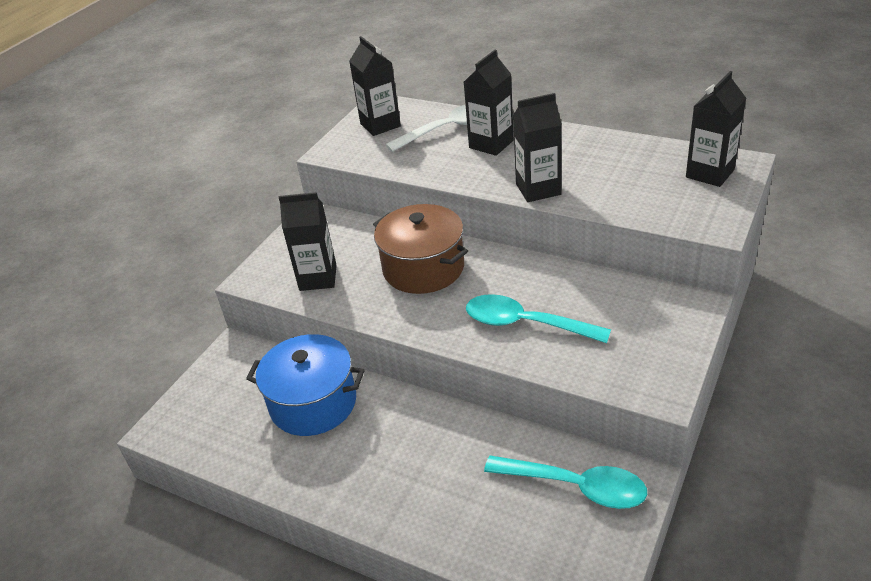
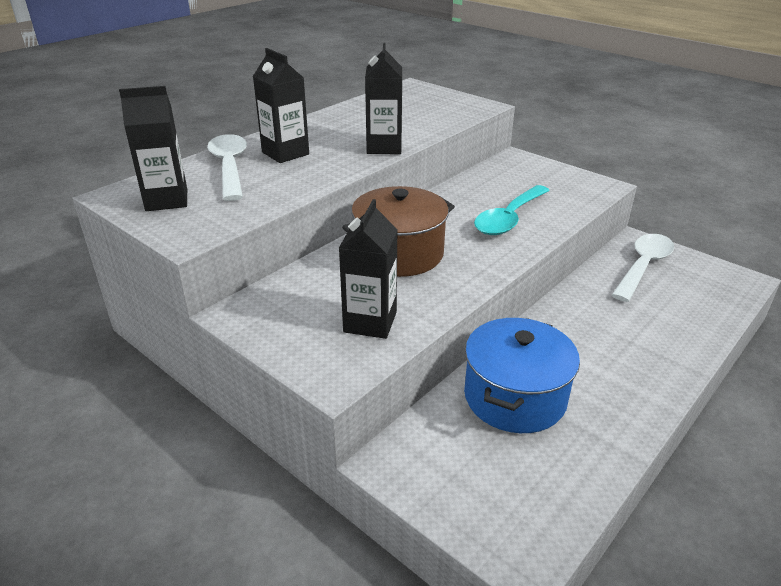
camera: 80 degrees left, 5 degrees down
turquoise spoon [484,455,647,509] -> white spoon [612,234,674,302]
black carton [686,71,746,187] -> none

